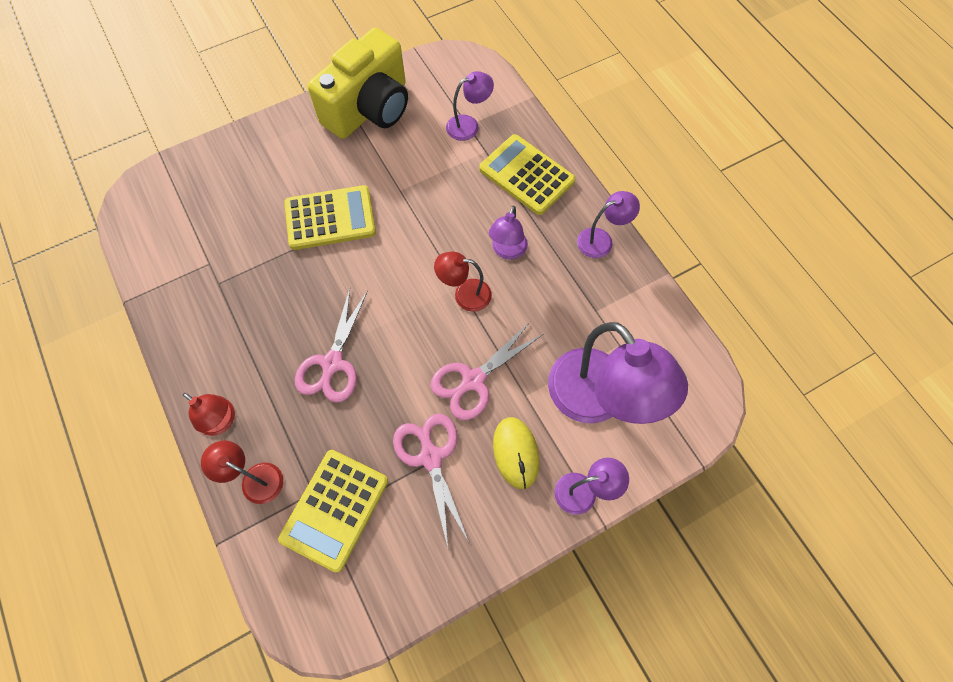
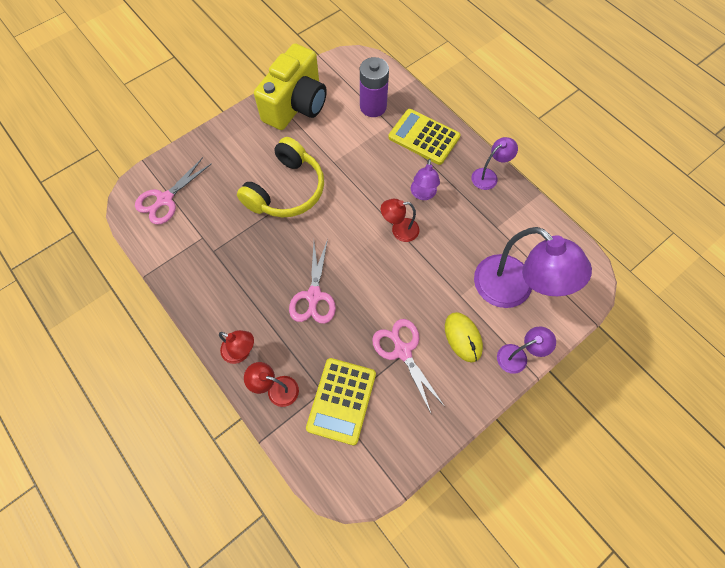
camera: 10 degrees left, 0 degrees up
yellow calculator [284,185,376,250] -> yellow headphones [237,137,324,218]
pink scissors [430,322,542,420] -> pink scissors moved to [135,157,212,225]
purple lamp [446,71,494,141] -> purple battery [360,57,389,117]

